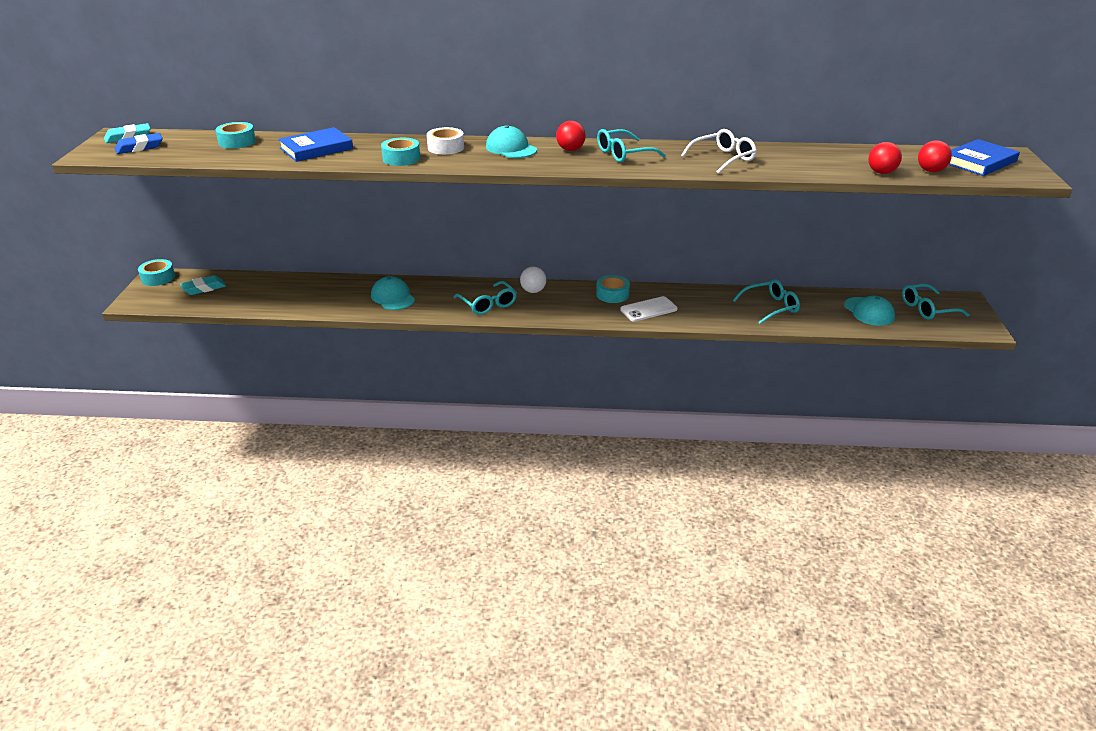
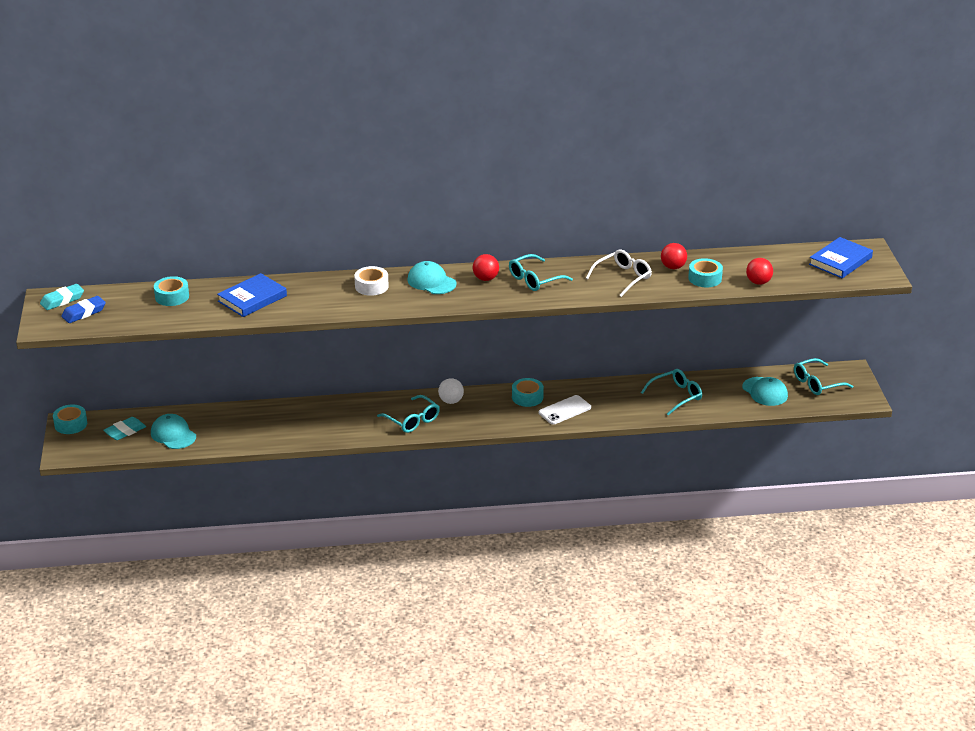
camera: 10 degrees left, 0 degrees up
turquoise cap [371,276,415,310] -> turquoise cap moved to [151,414,196,449]
turquoise tape [381,138,420,166] -> turquoise tape moved to [688,258,723,287]
red ball [918,140,952,172] -> red ball moved to [661,243,687,269]

